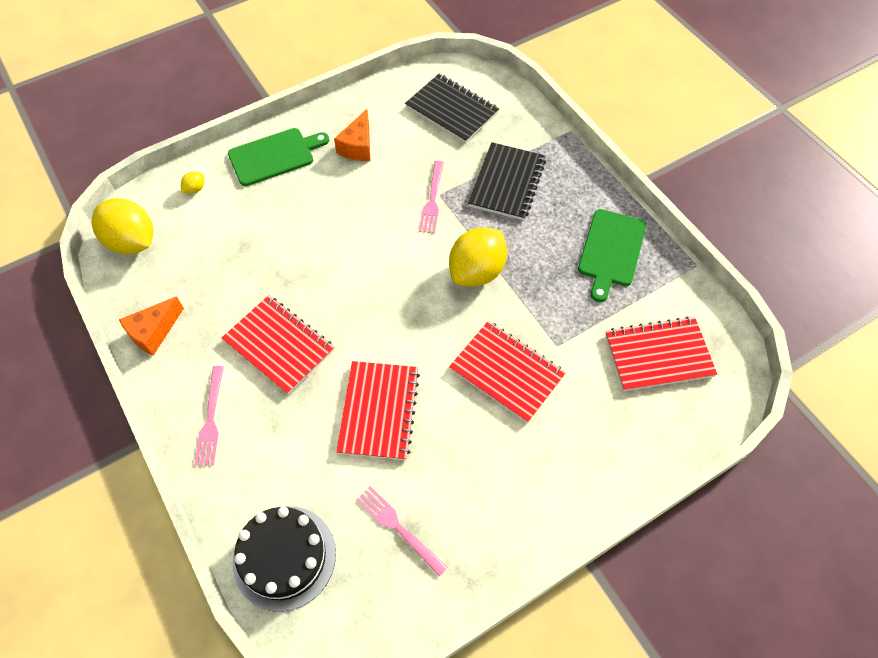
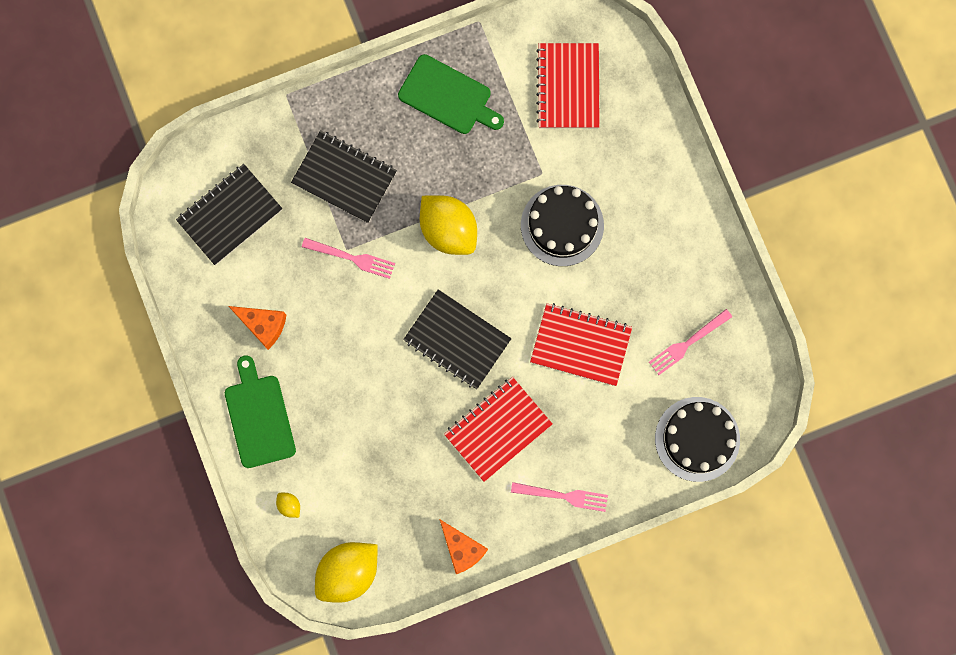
camera: 80 degrees left, 20 degrees up
red notebook [449,321,566,423] -> black cake [521,185,604,266]
none -> black notebook [403,289,511,389]

